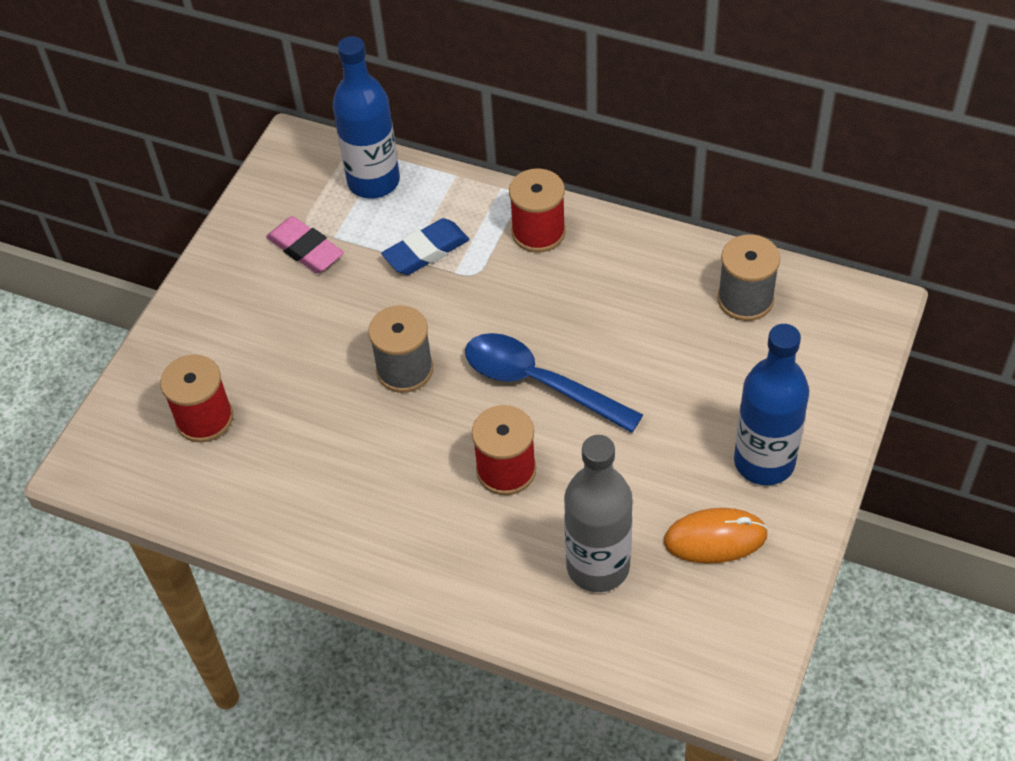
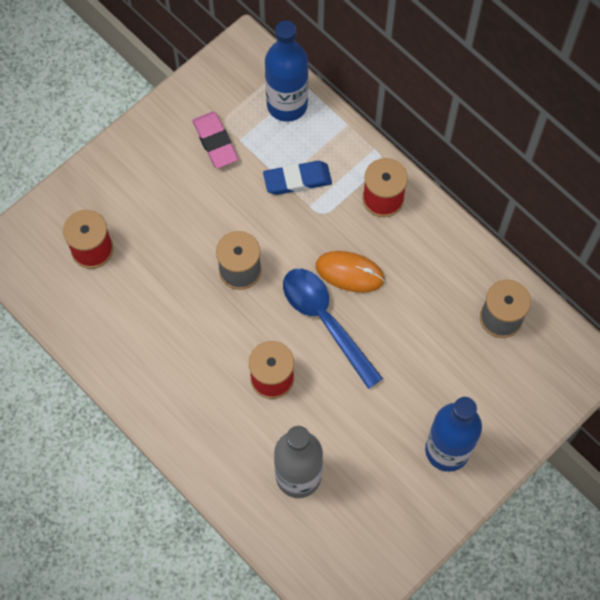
camera: 20 degrees right, 15 degrees up
orange mouse [664,508,768,564] -> orange mouse moved to [316,251,385,293]

